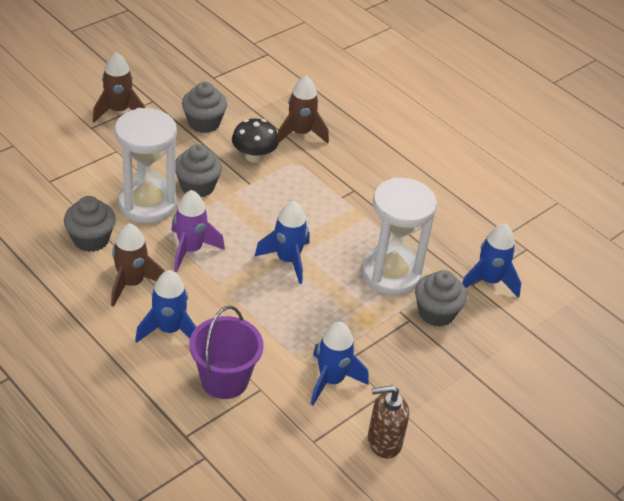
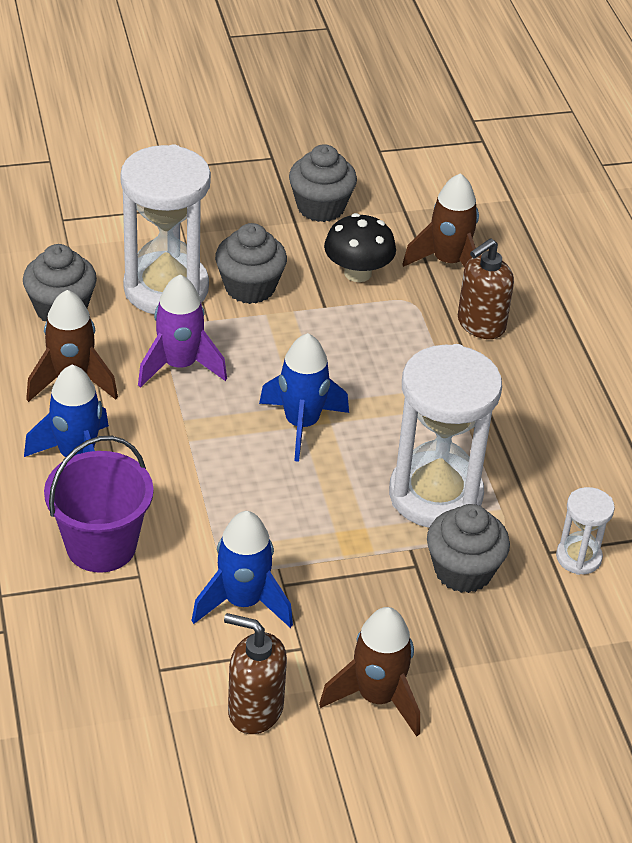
camera: 30 degrees right, 0 degrees up
brown rocket [93,52,145,122] -> brown rocket moved to [319,607,420,737]
blue rocket [462,223,521,298] -> white hourglass [556,487,615,575]
none -> brown soap dispenser [458,238,514,339]

